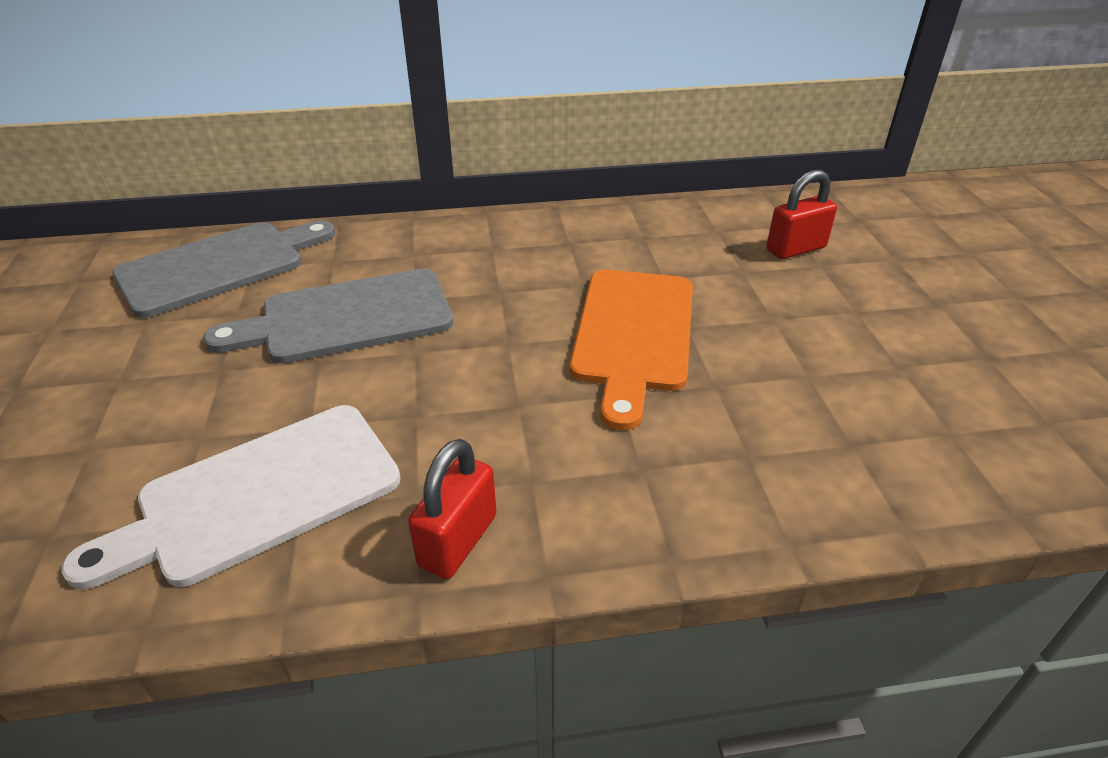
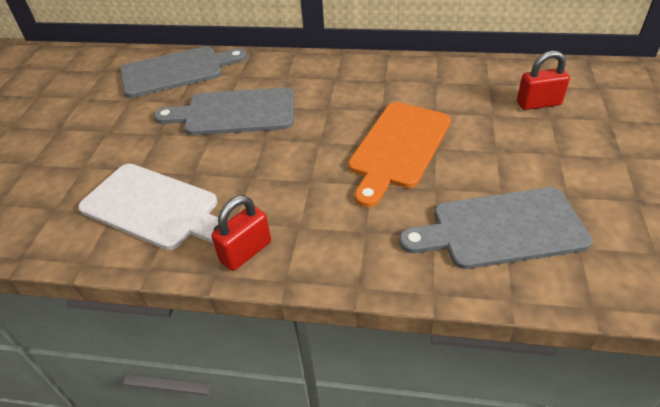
camera: 20 degrees right, 5 degrees up
white cutting board [61,405,401,589] -> white cutting board turned 135 degrees counterclockwise [78,164,219,250]
none -> grey cutting board [399,187,592,269]

